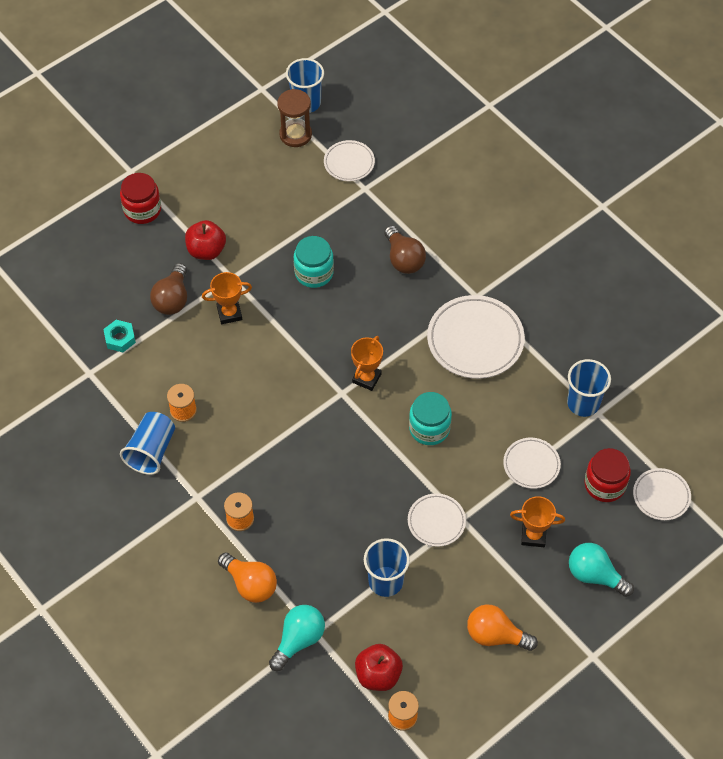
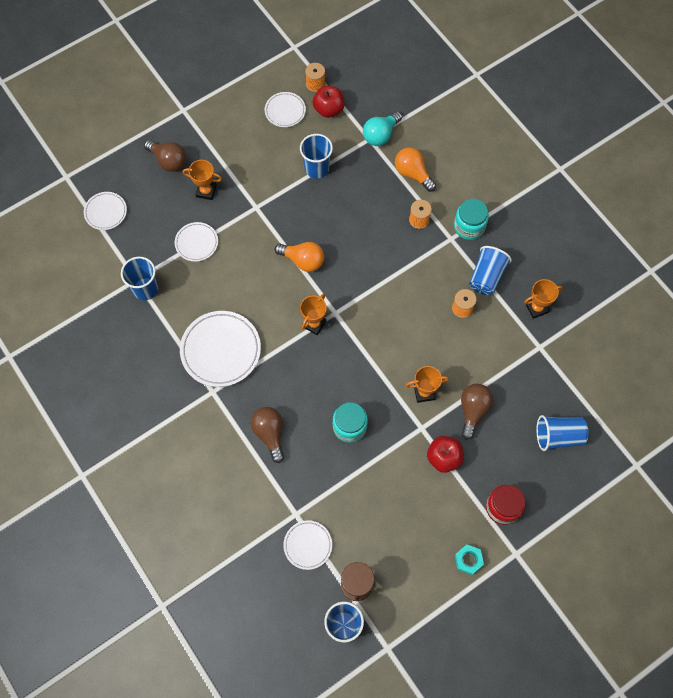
camera: 175 degrees left, 10 degrees up
turquoise nut [103,320,136,352] -> turquoise nut moved to [455,544,484,575]
white plate [408,493,466,547] -> white plate moved to [265,92,306,127]
turquoise jar [409,392,452,445] -> turquoise jar moved to [454,199,489,240]
orange light bulb [467,604,538,651] -> orange light bulb moved to [275,242,324,272]
turquoise light bulb [569,543,634,597] -> brown light bulb [144,140,186,172]
red jar [584,448,631,502] -> none
none -> orange trophy [524,279,563,319]
none -> blue cup [537,415,589,451]

